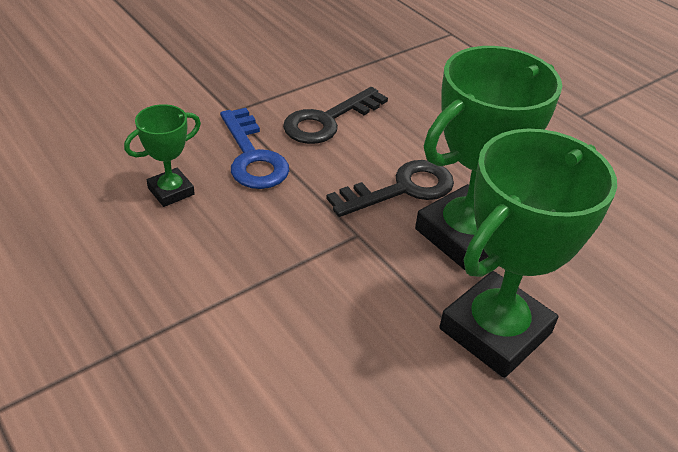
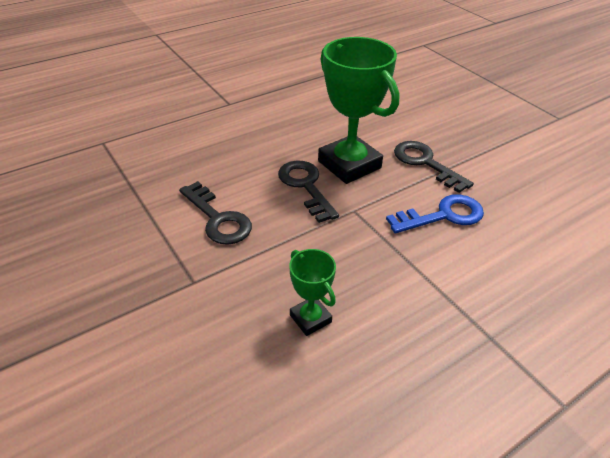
camera: 85 degrees left, 0 degrees up
blue key [220,108,289,189] -> blue key moved to [386,194,484,233]
green trophy [439,129,617,378] -> black key [394,141,474,193]

